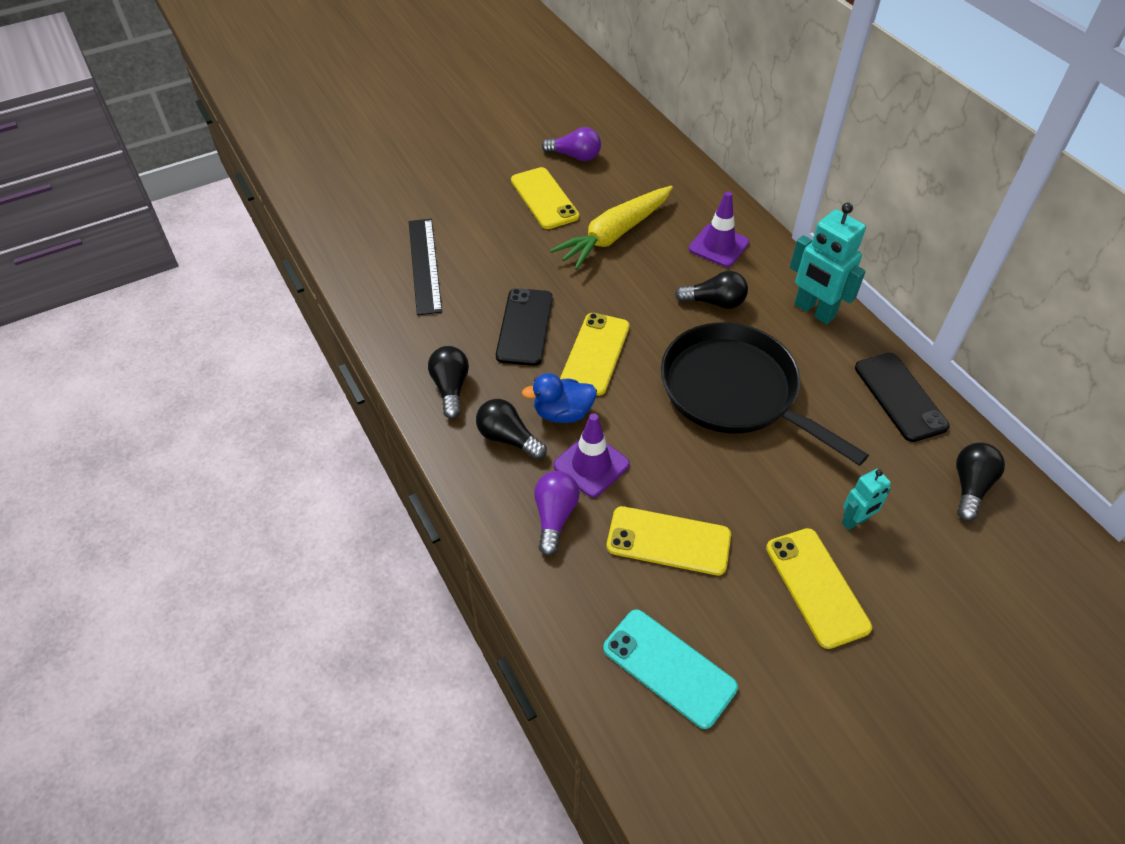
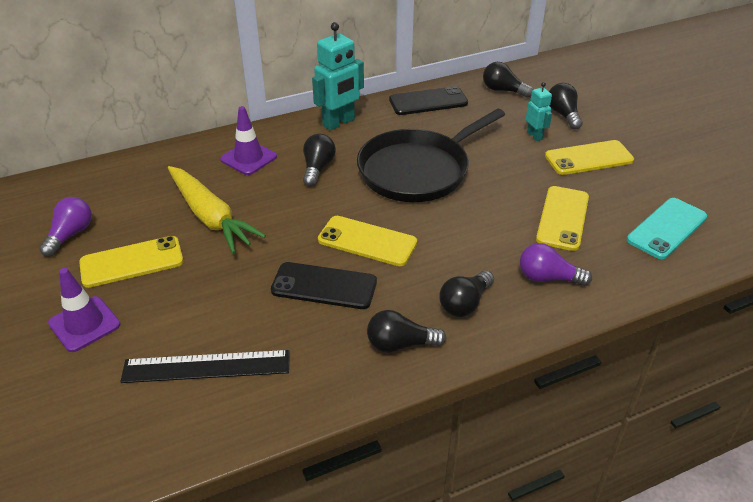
camera: 85 degrees left, 10 degrees down
blue duck [522,373,597,423] -> none
purple traffic cone [554,413,630,497] -> purple traffic cone moved to [48,268,120,352]
none -> black light bulb [549,83,583,130]

